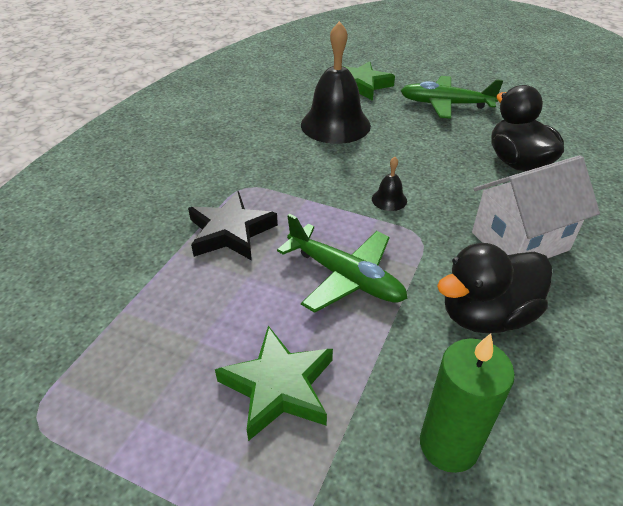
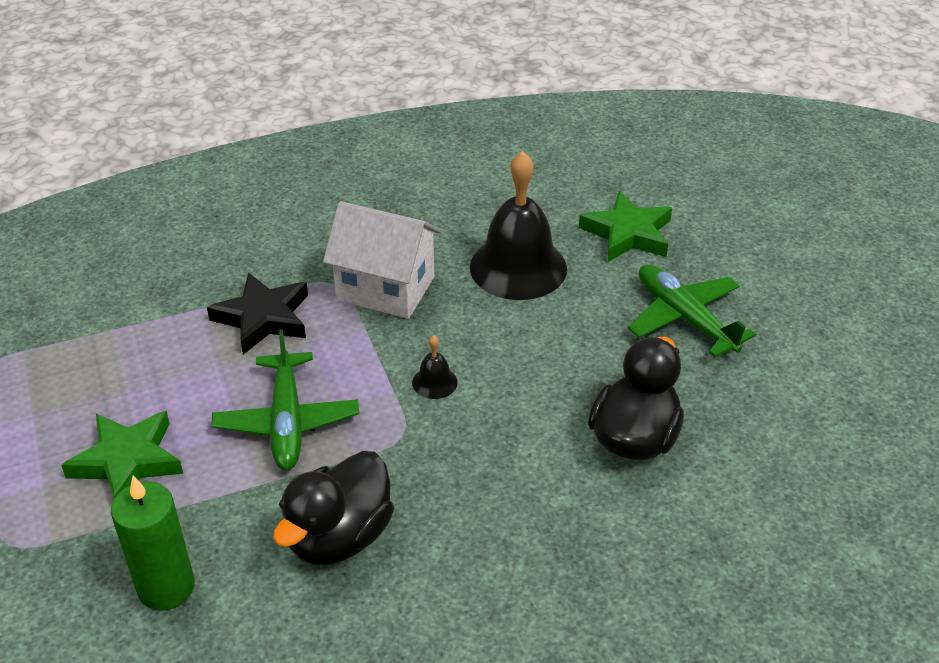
camera: 45 degrees right, 0 degrees up
black duck [437,243,552,334] -> black duck turned 75 degrees counterclockwise [273,451,394,565]
white house [472,155,600,258] -> white house moved to [323,201,441,319]

